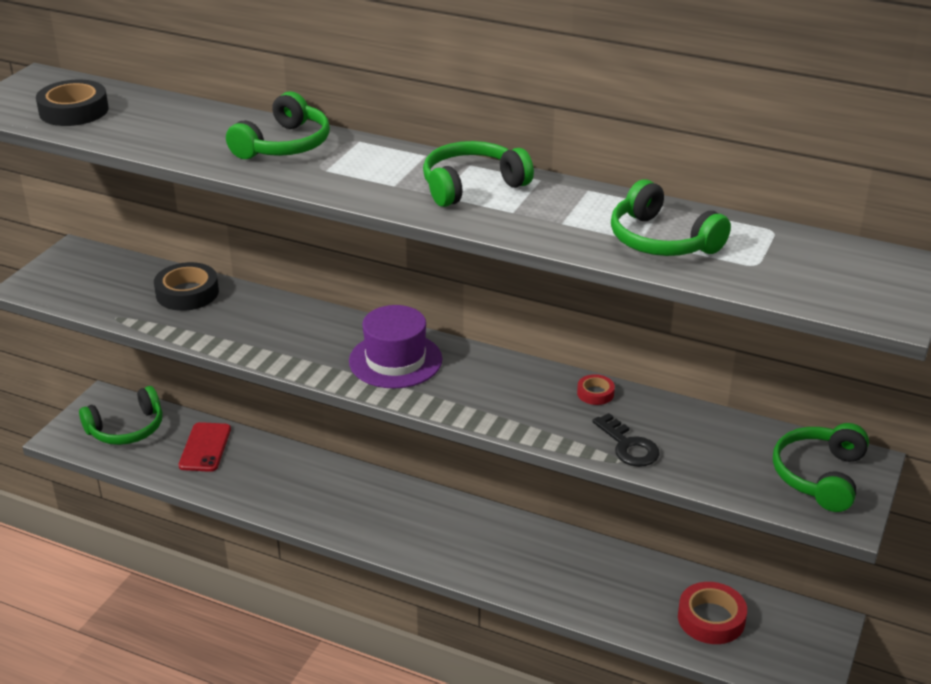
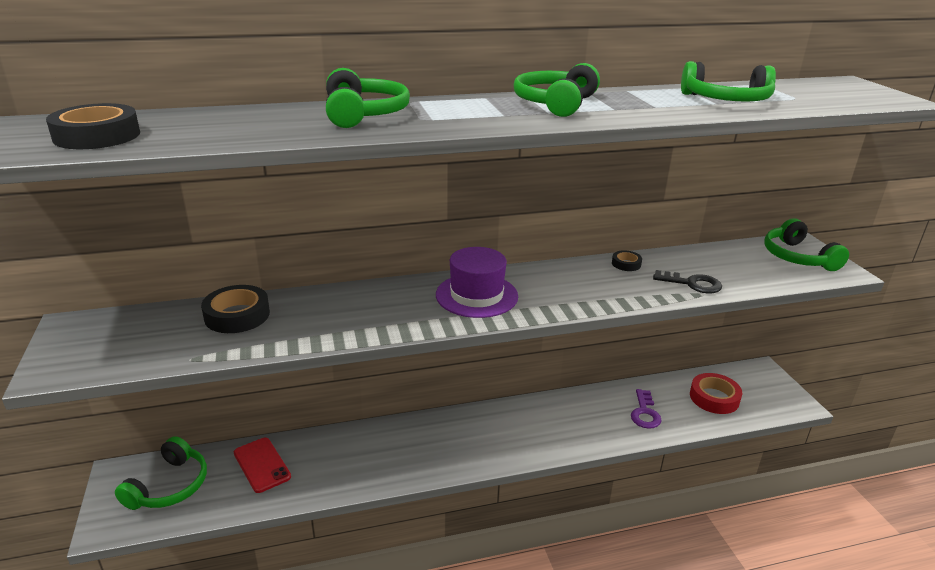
camera: 40 degrees left, 5 degrees down
red tape [577,374,615,405] -> black tape [612,250,642,271]
none -> purple key [631,389,662,429]

